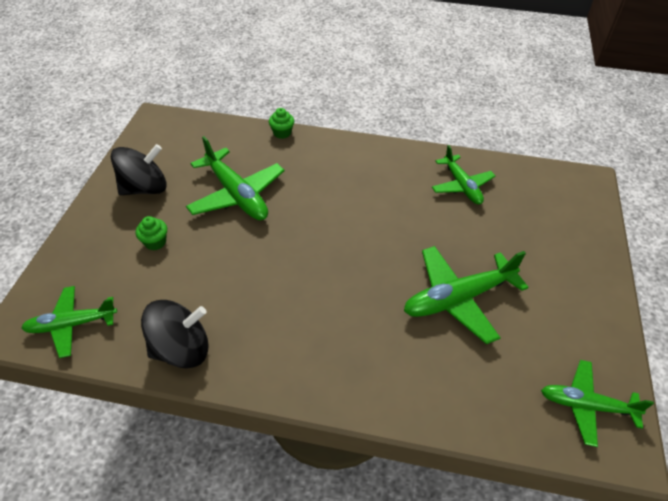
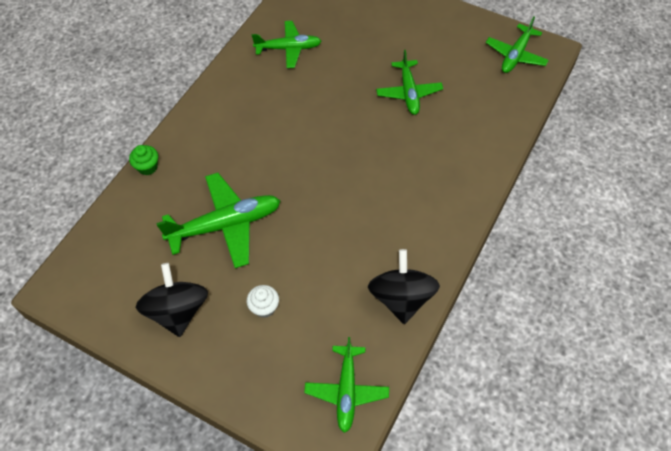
camera: 70 degrees left, 10 degrees up
green cupcake [136,216,167,250] -> white cupcake [247,285,279,318]
green plane [404,246,529,344] -> green plane [376,50,443,115], size x0.66

